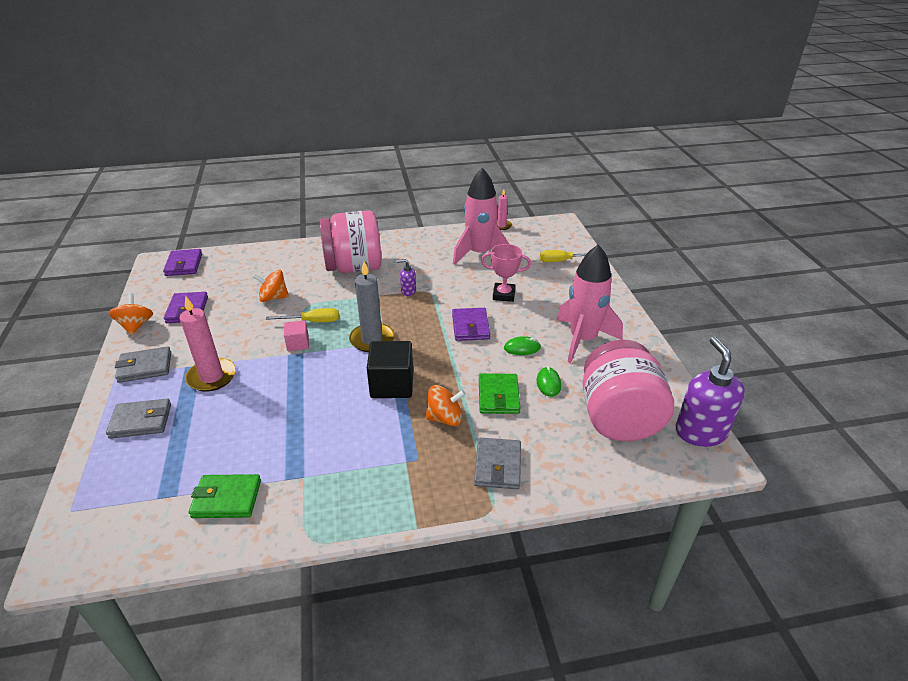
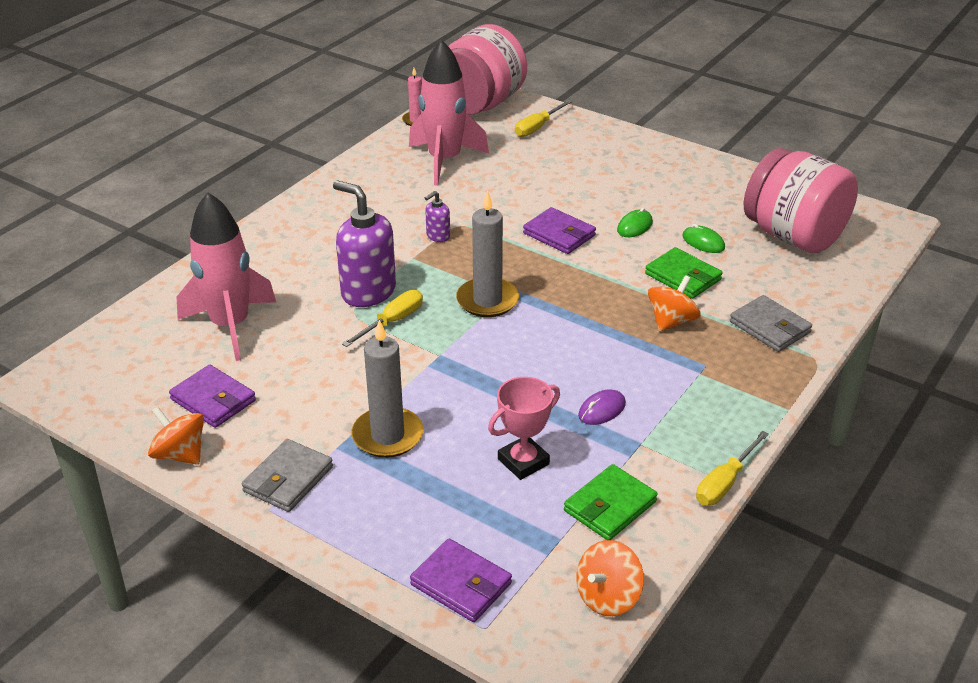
camera: 45 degrees left, 0 degrees up
grey wallet [106,399,171,439] -> none
purple wallet [163,249,202,276] -> purple wallet moved to [410,538,512,622]
pink candle [179,295,236,392] -> grey candle [351,320,424,458]
orange spinning top [253,270,289,302] -> orange spinning top moved to [576,540,644,616]
pink cube [284,320,309,351] -> none
pink jar [319,210,382,273] -> pink jar moved to [448,24,527,115]
black cube [367,341,413,398] -> none
pink trophy [481,244,531,302] -> pink trophy moved to [488,377,560,480]
pink rocket [557,244,623,363] -> pink rocket moved to [177,192,276,361]
purple soap dispenser [676,337,745,447] -> purple soap dispenser moved to [333,180,396,307]
none -> purple mouse [578,390,626,425]
none -> yellow screwdriver [696,431,769,505]

